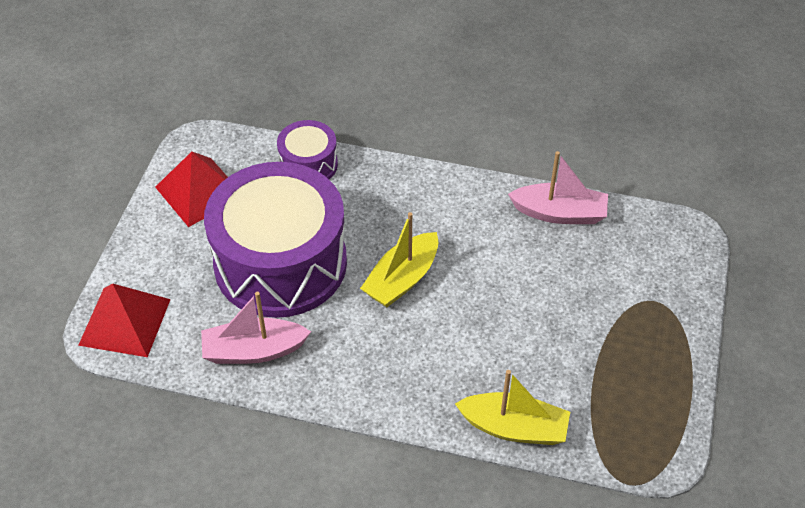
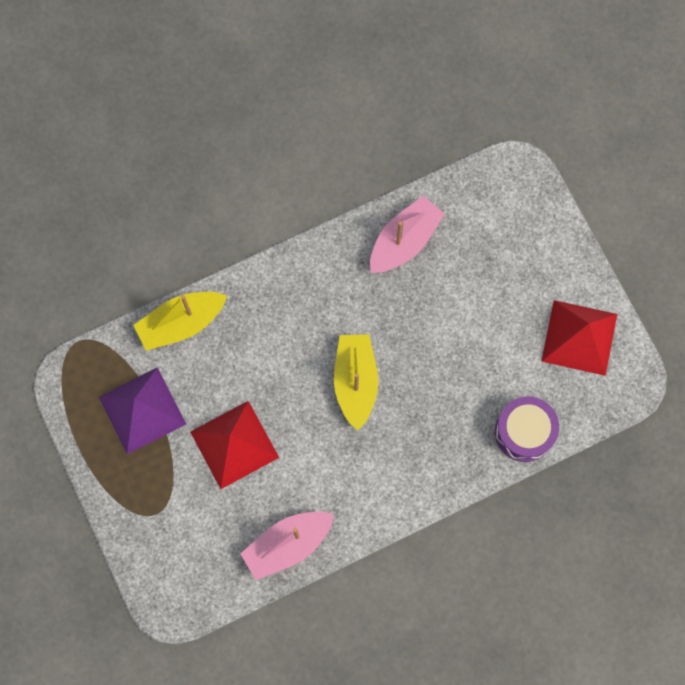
camera: 140 degrees right, 25 degrees up
red pyramid [78,283,171,357] -> red pyramid moved to [190,401,279,489]
purple drum [204,162,347,318] -> none
none -> purple pyramid [99,367,186,454]

